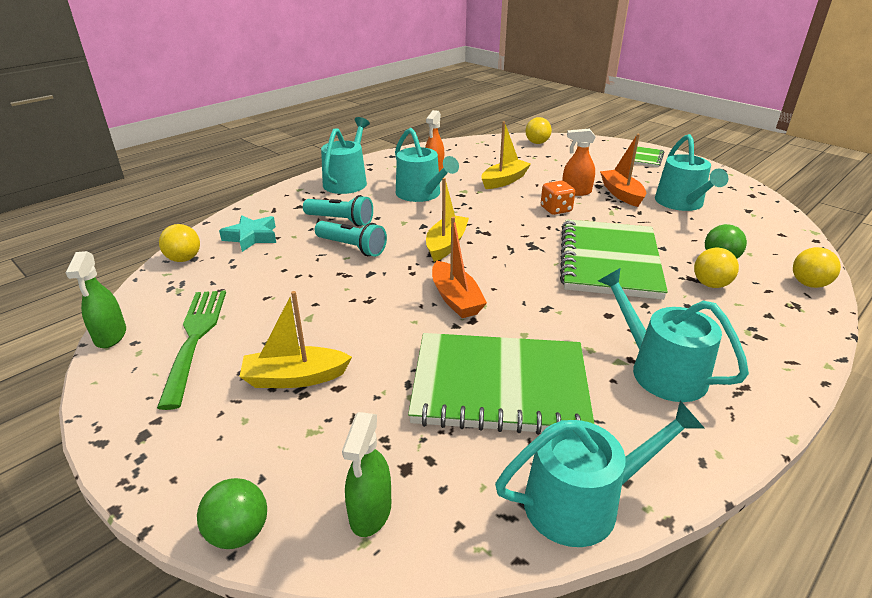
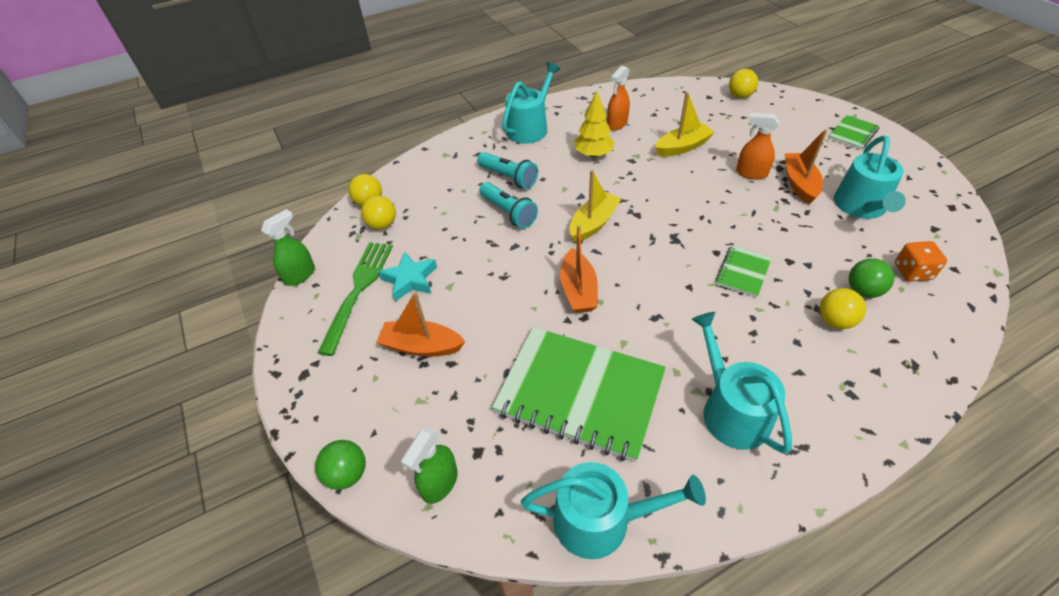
camera: 20 degrees right, 15 degrees up
green spray bottle [66,251,126,348] -> green spray bottle turned 150 degrees counterclockwise [261,209,315,286]
turquoise star [219,215,276,252] -> turquoise star moved to [378,251,437,302]
yellow boat [239,291,352,388] -> orange boat [376,292,465,357]
turquoise watering can [395,128,459,202] -> yellow tree [574,91,615,158]
orange dice [541,181,575,215] -> orange dice moved to [895,241,947,282]
green notebook [560,219,668,300] -> green notebook [716,245,772,298], size x0.45
yellow ball [793,247,841,288] -> yellow ball moved to [361,196,396,229]

